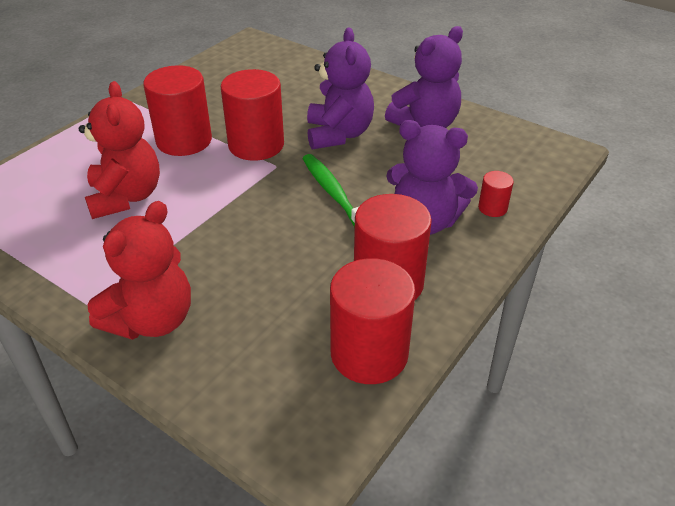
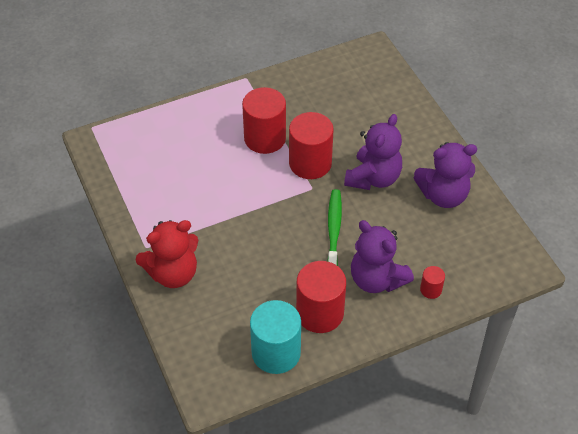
camera: 30 degrees right, 10 degrees up
red teddy bear [78,81,160,219] -> none
red cylinder [330,258,416,384] -> turquoise cylinder [250,300,301,374]

